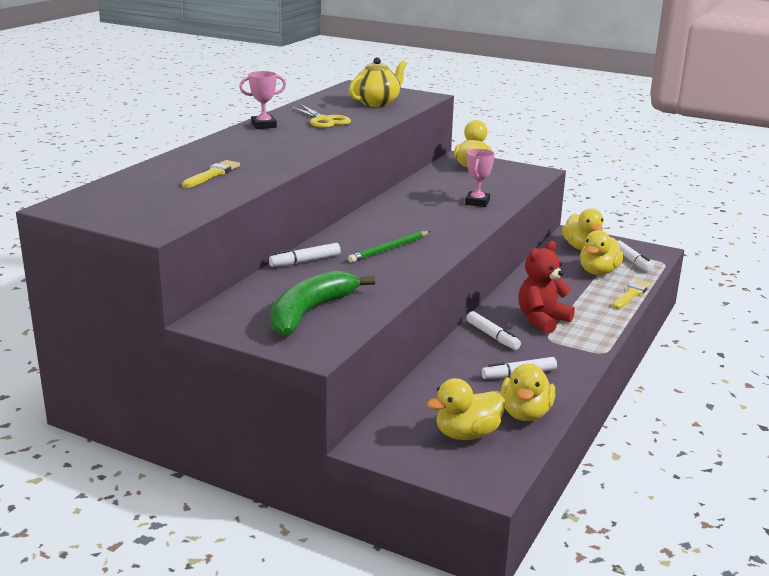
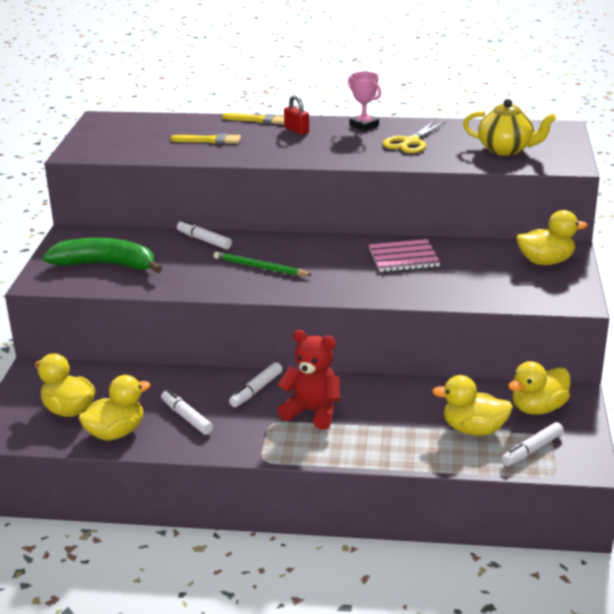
camera: 70 degrees right, 5 degrees up
pink trophy [465,149,495,207] -> none
yellow duck [501,363,555,421] -> yellow duck turned 150 degrees clockwise [78,375,151,440]
yellow brush [612,279,652,309] -> yellow brush moved to [222,113,284,124]
none -> red padlock [284,95,309,135]
none -> pink notebook [369,239,440,272]

